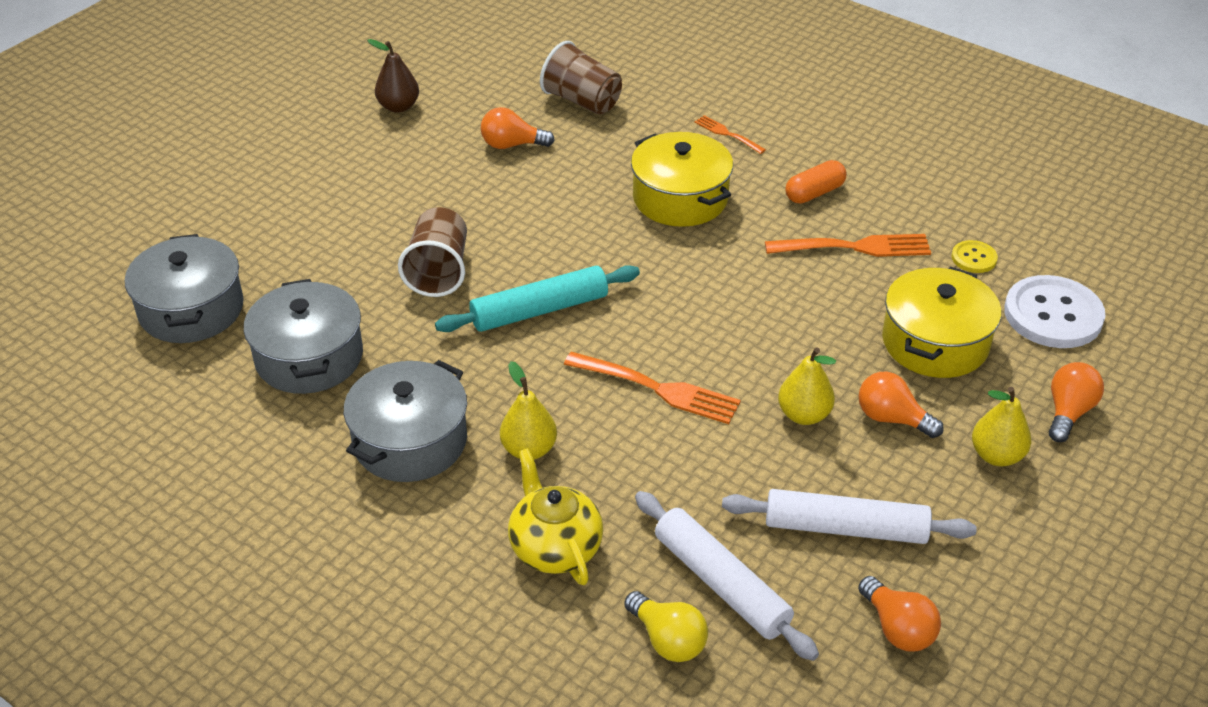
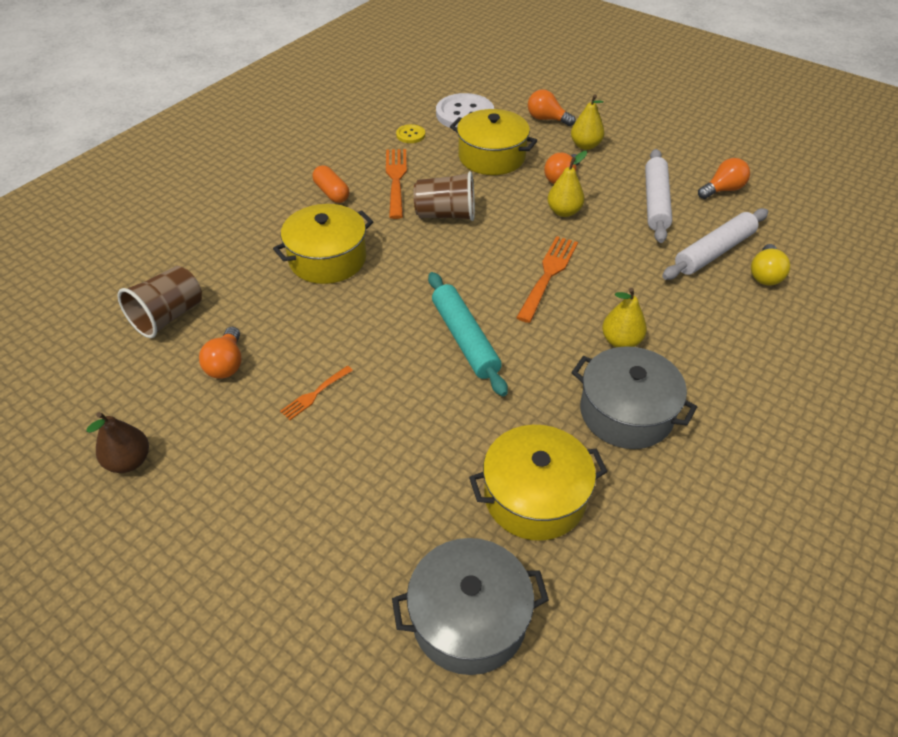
camera: 90 degrees left, 5 degrees up
grey pot [244,279,363,394] -> yellow pot [469,425,608,541]
brown cup [398,207,467,297] -> brown cup moved to [413,171,475,221]
yellow teapot [508,448,603,585] -> none
yellow light bulb [624,591,708,662] -> yellow light bulb turned 150 degrees clockwise [751,244,790,286]
orange fork [694,115,766,154] -> orange fork moved to [280,366,353,420]

